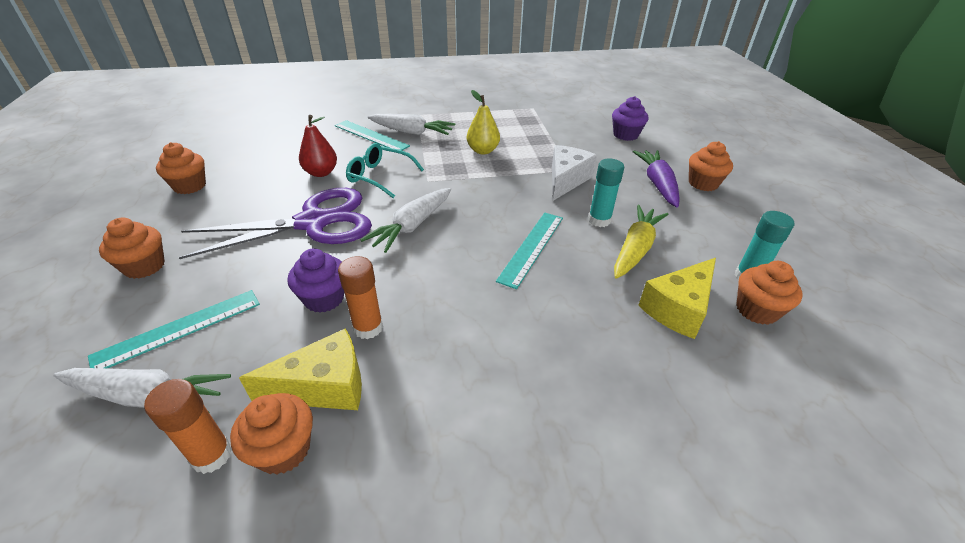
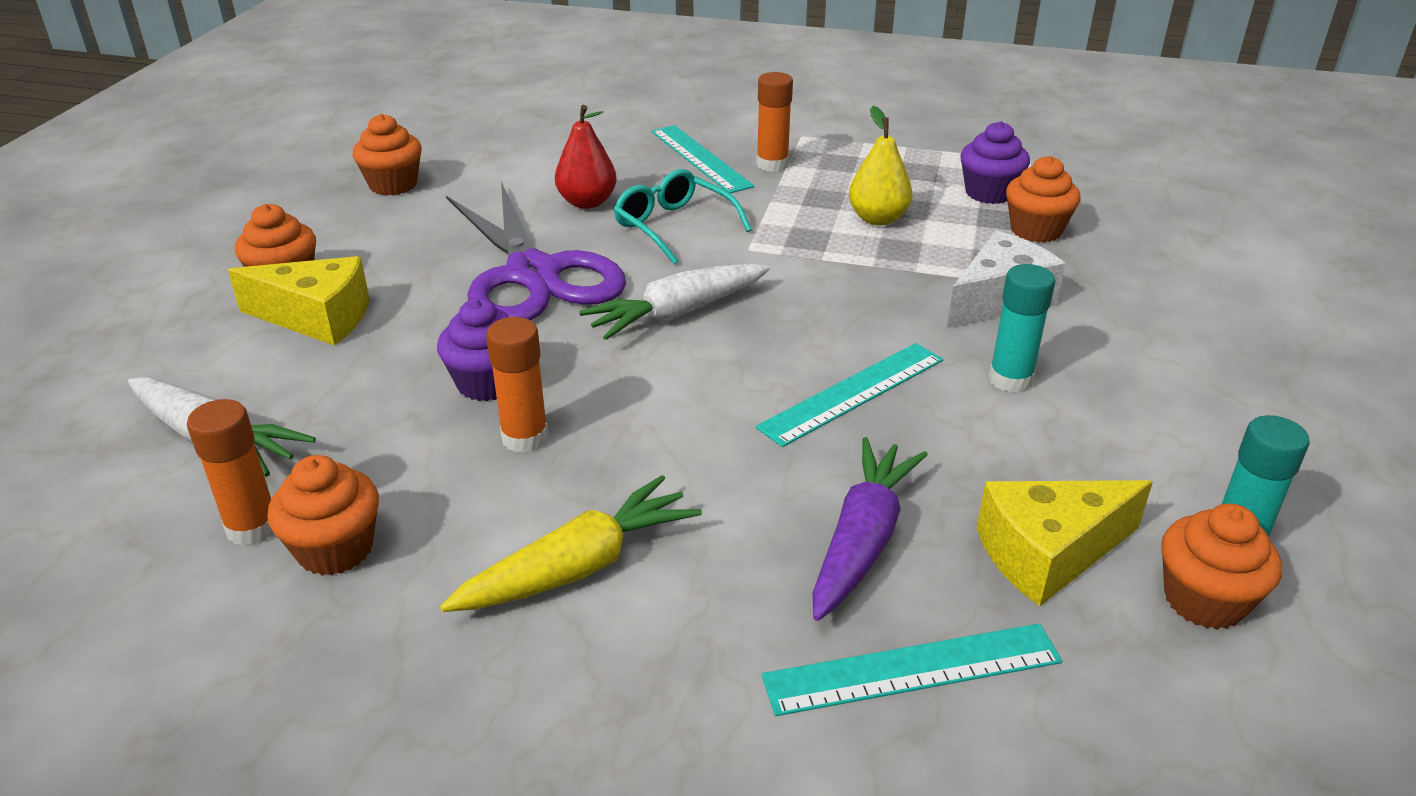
camera: 25 degrees right, 5 degrees down
turquoise ruler [88,290,260,368] -> turquoise ruler moved to [761,623,1062,716]
purple scissors [179,188,372,259] -> purple scissors turned 60 degrees clockwise [446,182,626,320]
yellow cheese [239,328,362,410] -> yellow cheese moved to [228,256,369,346]
white carrot [368,114,455,135] -> orange glue stick [756,72,793,172]
purple cupcake [612,96,648,141] -> purple cupcake moved to [960,121,1030,204]
yellow carrot [614,205,669,279] -> yellow carrot moved to [440,475,702,612]
purple carrot [633,150,680,208] -> purple carrot moved to [813,437,928,621]
orange cupcake [689,141,733,191] -> orange cupcake moved to [1006,156,1081,243]

